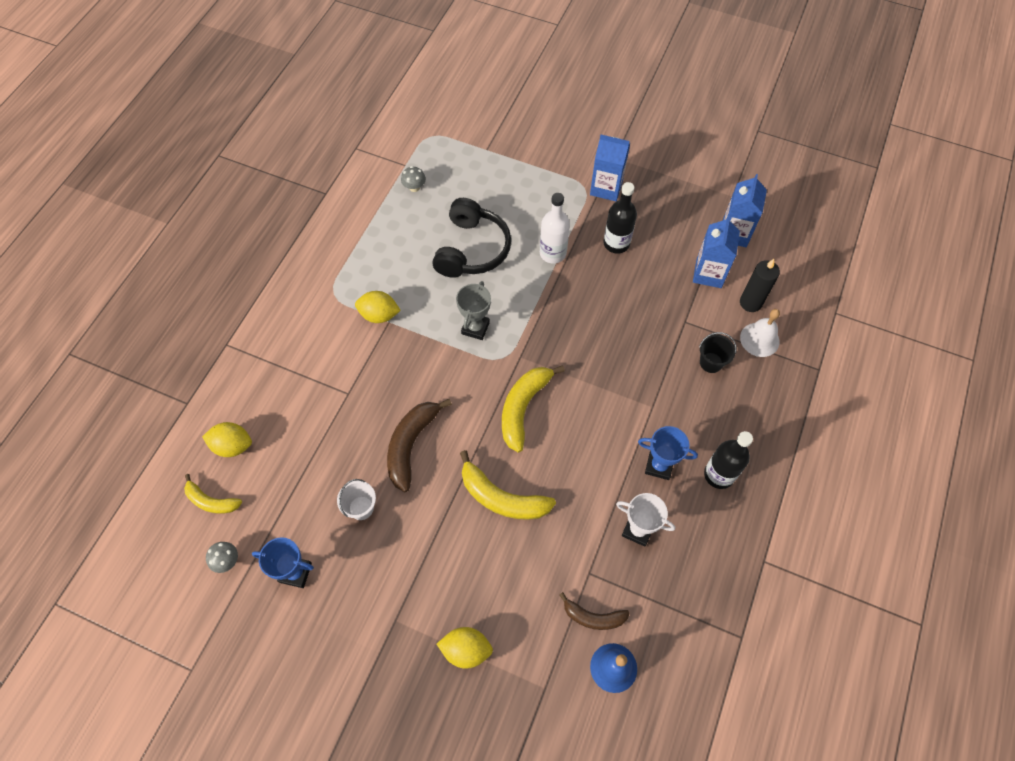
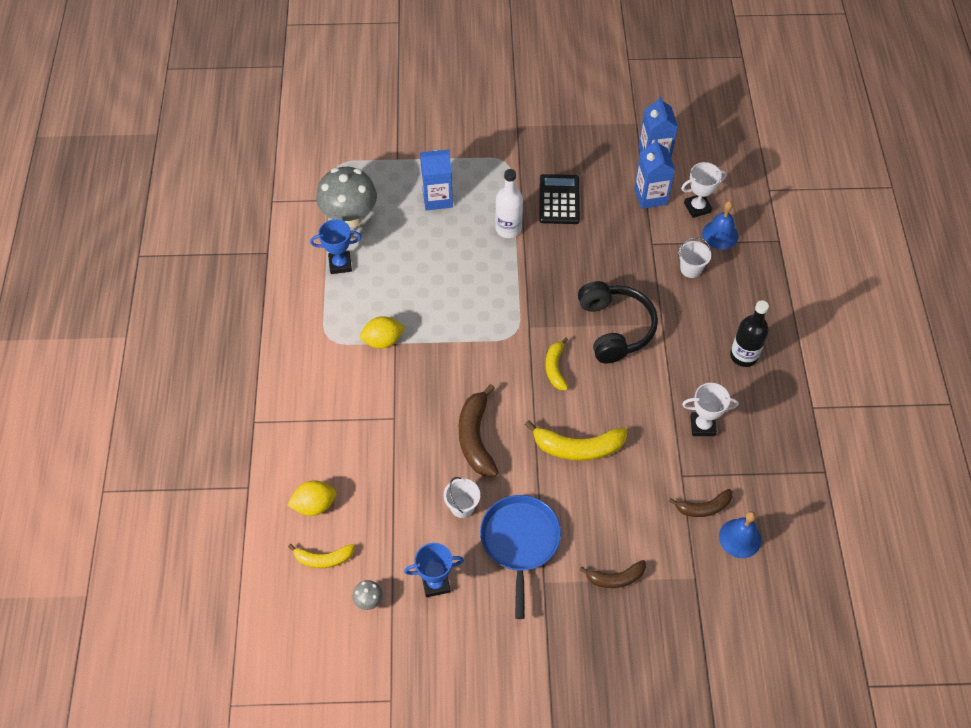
camera: 25 degrees left, 5 degrees down
grey mushroom [401,166,426,192] -> grey mushroom [316,167,377,227], size x2.41
black headphones [432,198,511,278] -> black headphones moved to [578,281,658,363]
yellow lemon [437,627,493,669] -> brown banana [579,560,646,588]
grey trophy [456,281,491,340] -> none
yellow banana [502,365,565,452] -> yellow banana [546,337,568,390], size x0.61
blue carton [590,135,630,201] -> blue carton moved to [420,149,453,210]
black bottle [603,182,637,254] -> black calculator [539,174,580,224]
blue trophy [638,426,698,480] -> blue trophy moved to [310,219,361,274]
black bucket [699,332,737,373] -> white bucket [679,237,711,278]
black candle [740,259,780,312] -> white trophy [681,162,727,218]
white bell [740,309,780,357] -> blue bell [702,201,738,250]
none -> blue pan [480,495,561,619]

